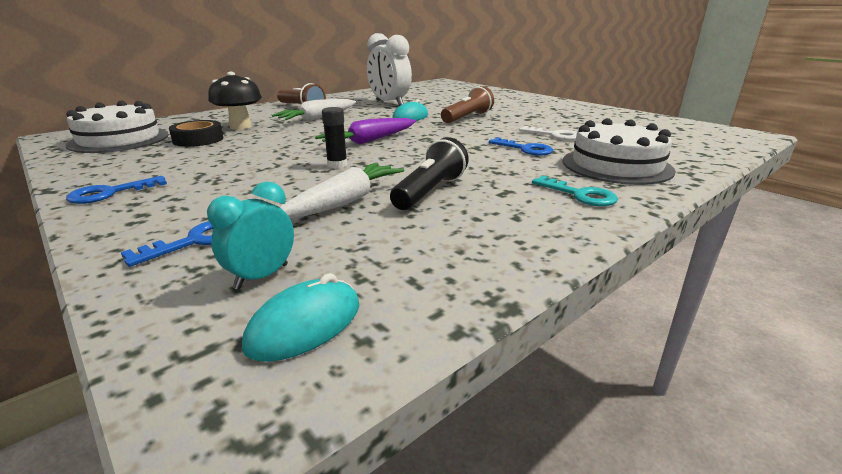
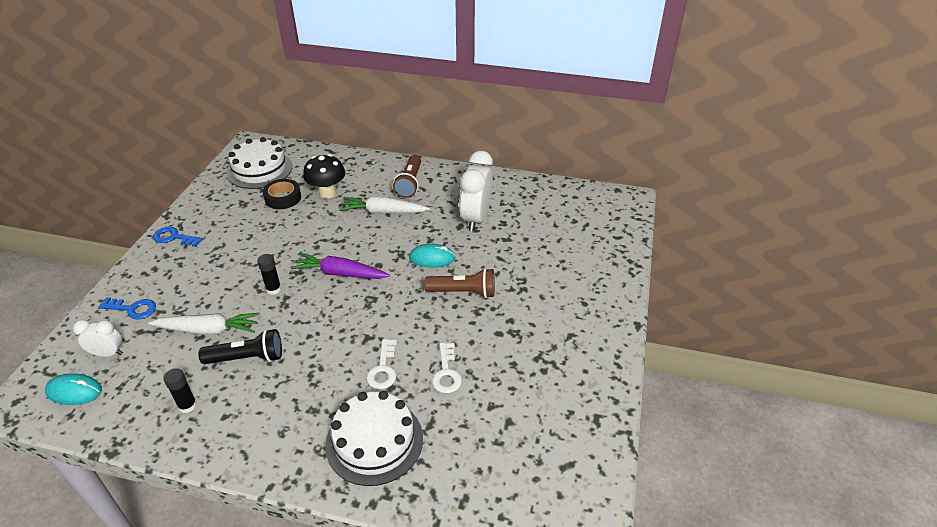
camera: 55 degrees right, 15 degrees up
turquoise clock [207,181,294,290] -> white clock [73,320,123,357]
blue key [489,137,553,156] -> white key [366,339,397,389]
turquoise key [532,175,618,206] -> none
none -> black glue stick [164,368,197,413]

